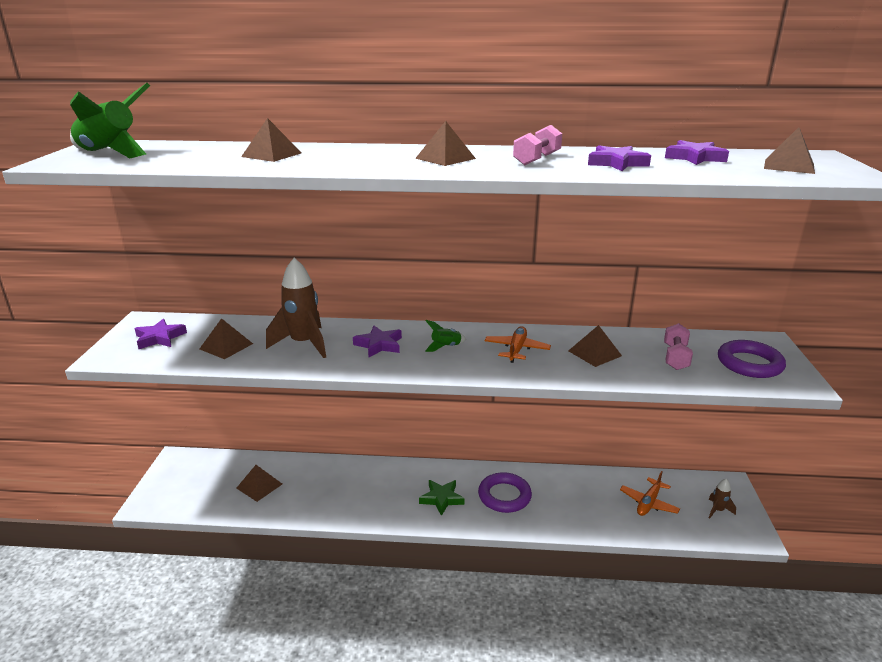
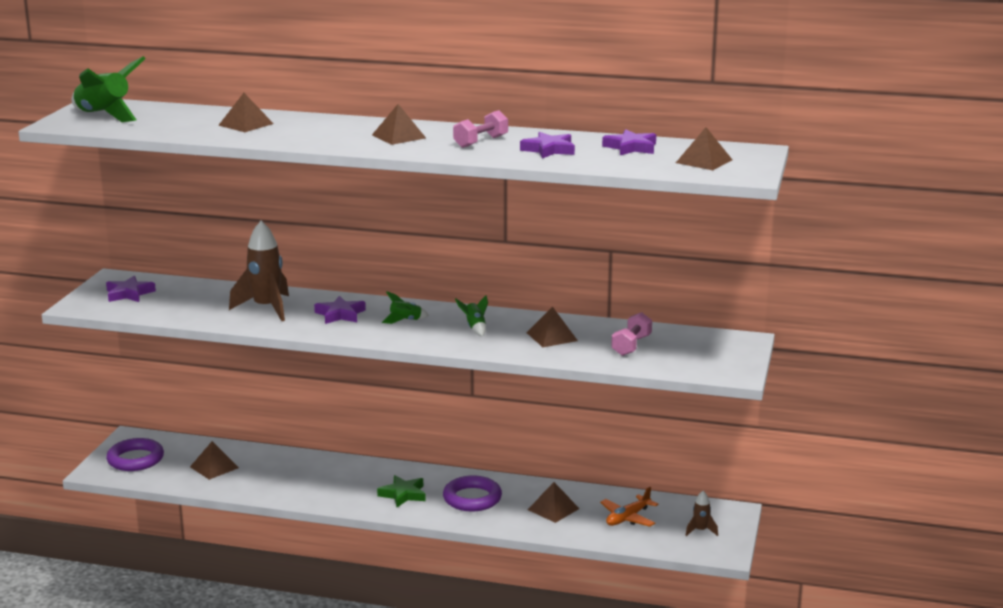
camera: 10 degrees right, 5 degrees down
brown pyramid [200,318,253,359] -> brown pyramid moved to [528,482,579,523]
orange plane [484,326,551,363] -> green rocket [455,295,488,337]
purple ring [718,340,786,378] -> purple ring moved to [106,438,164,471]

